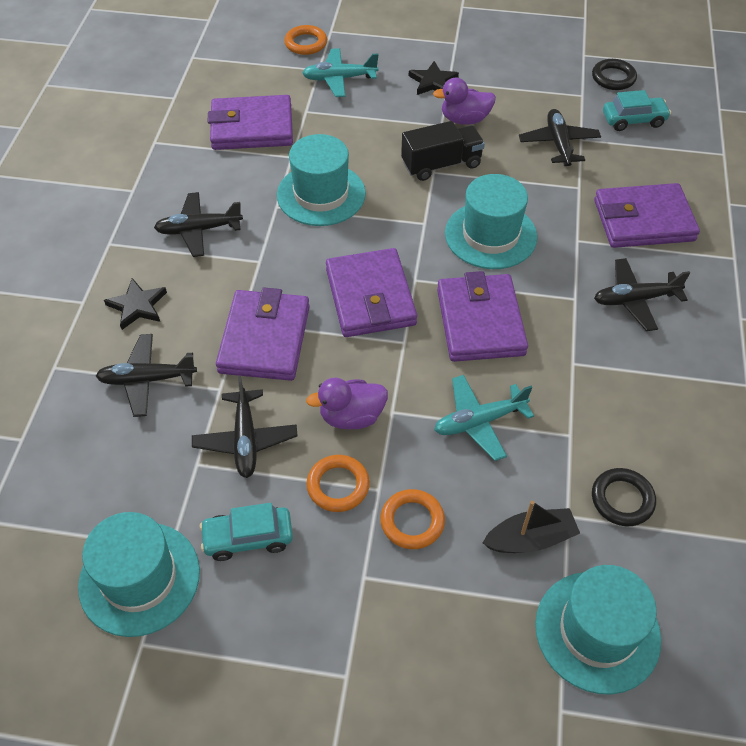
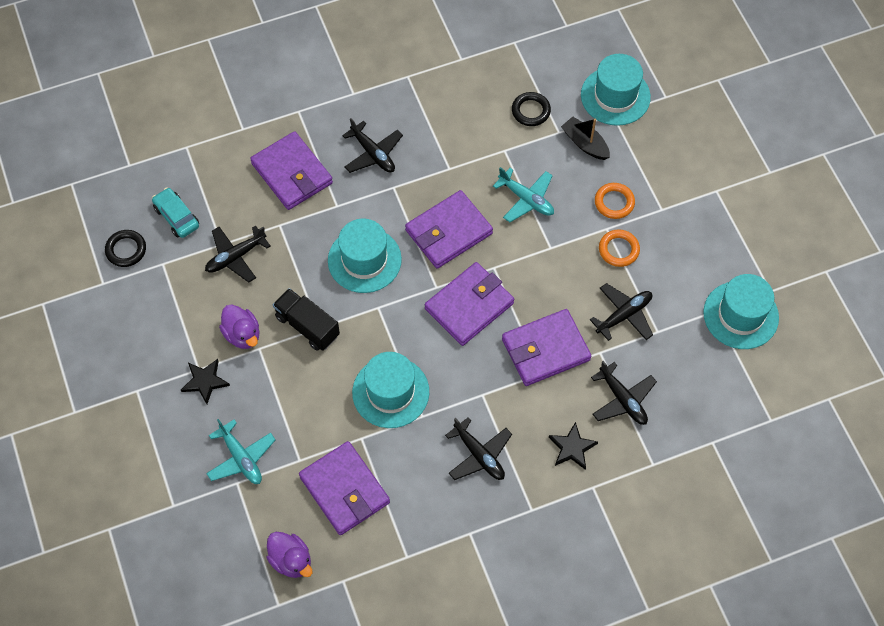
camera: 120 degrees left, 10 degrees up
turquoise car [199,503,293,561] -> none
orange ring [284,25,327,55] -> none
purple duck [306,378,388,429] -> purple duck moved to [266,532,312,578]

